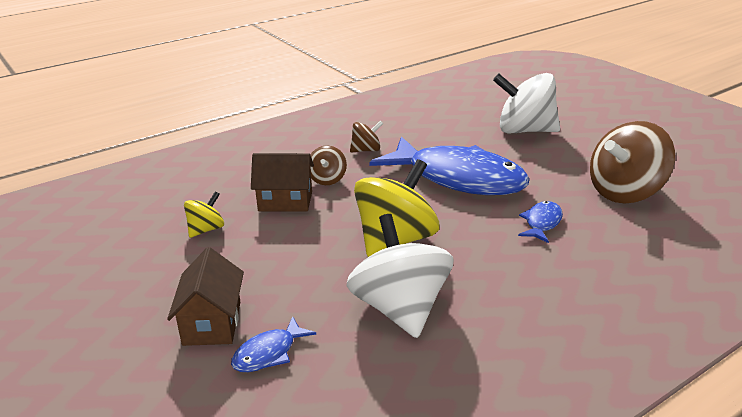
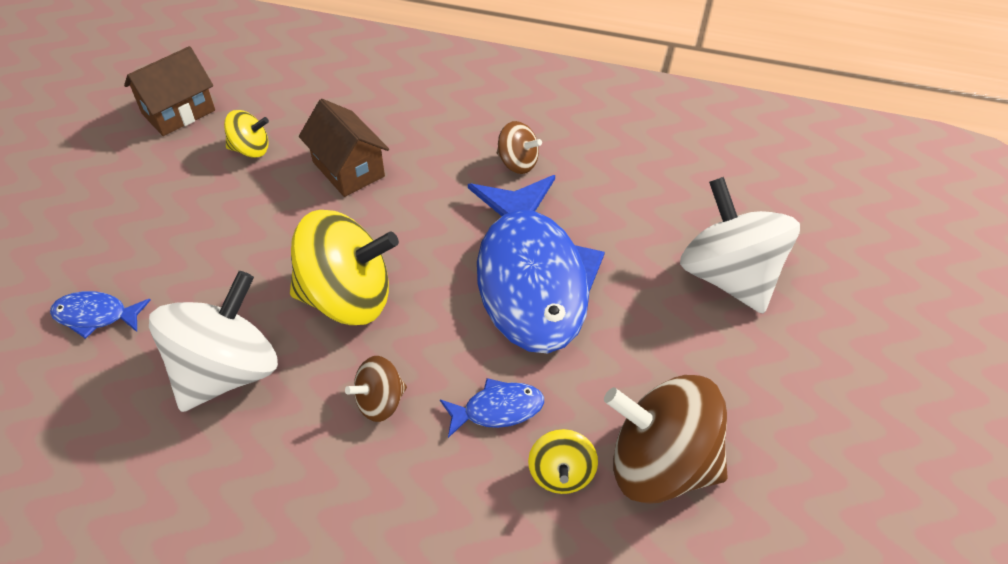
camera: 50 degrees right, 20 degrees up
brown house [167,247,244,346] -> brown house moved to [124,46,215,136]
brown spinning top [310,146,347,185] -> brown spinning top moved to [345,356,407,422]
none -> yellow spinning top [528,429,598,494]

